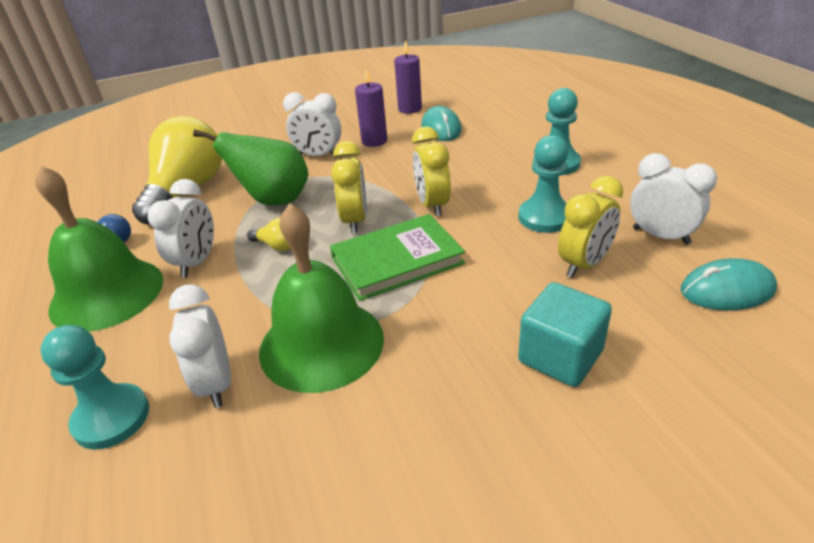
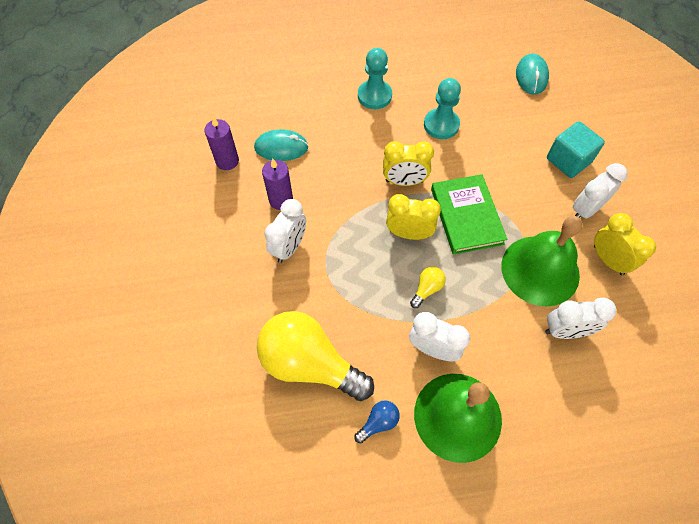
camera: 80 degrees left, 25 degrees up
turquoise pawn [40,325,149,449] -> none
green pear [193,129,309,206] -> none
yellow clock [558,176,623,278] -> yellow clock moved to [594,213,656,276]
white clock [630,153,717,245] -> white clock moved to [573,163,628,219]

